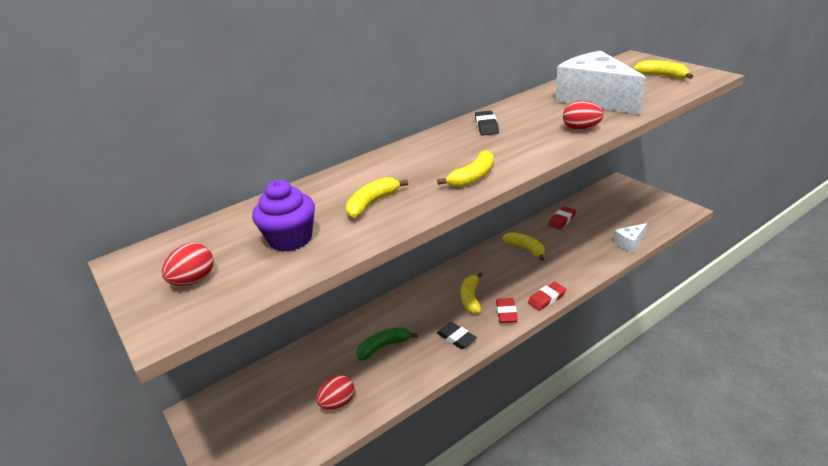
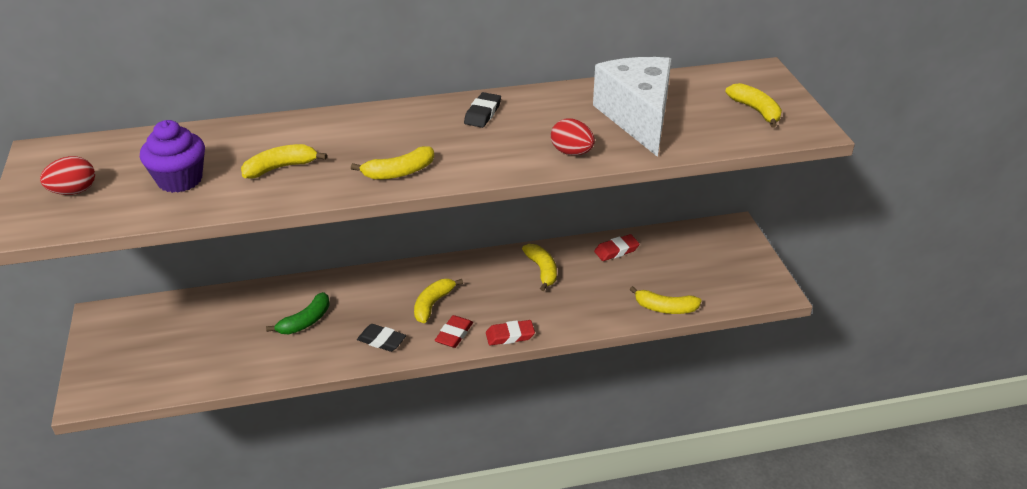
camera: 20 degrees right, 5 degrees up
red egg [317,375,355,410] -> none
green banana [357,327,418,361] -> green banana turned 135 degrees clockwise [266,292,330,334]
black eraser [437,322,477,349] -> black eraser turned 45 degrees counterclockwise [357,324,406,352]
white cheese [613,223,647,253] -> yellow banana [629,286,702,314]

